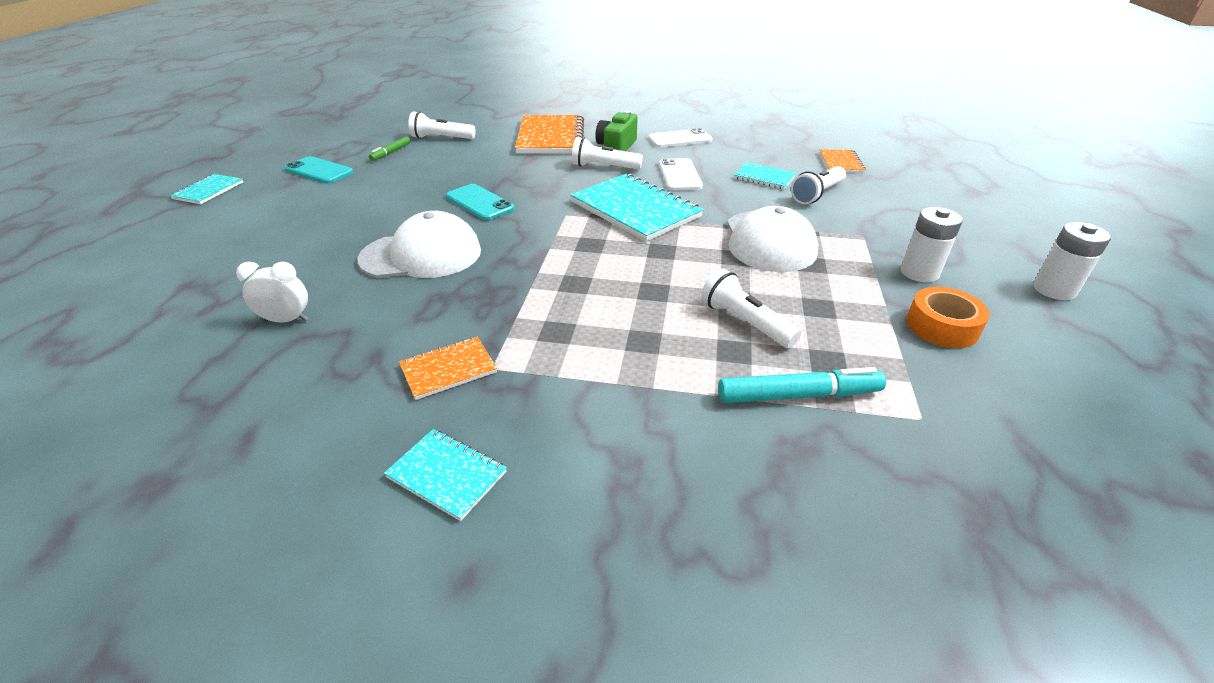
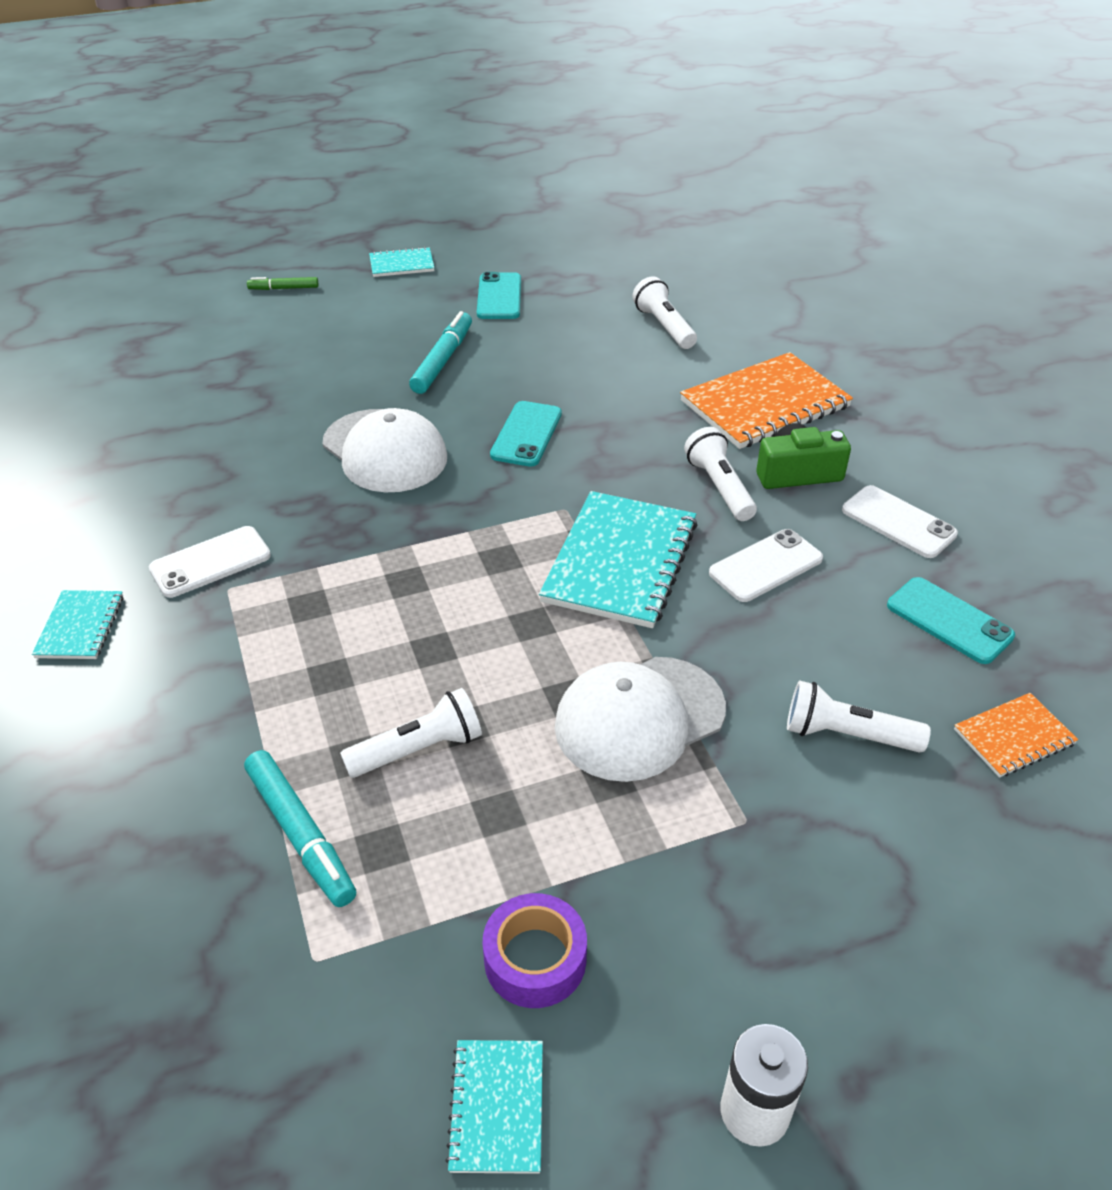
camera: 60 degrees right, 5 degrees up
white clock [236,262,308,323] -> none
green marker [369,136,410,161] -> green marker moved to [247,277,318,290]
orange notebook [399,336,497,400] -> white phone [149,526,271,598]
white flashlight [701,268,801,348] -> white flashlight turned 45 degrees clockwise [340,688,482,778]
turquoise notebook [734,162,796,189] -> turquoise notebook moved to [445,1040,543,1174]
white battery [901,207,963,283] -> none
orange tape [906,287,990,348] -> purple tape [483,893,587,1008]
none -> turquoise marker [409,311,472,394]
none -> turquoise phone [887,577,1015,664]

